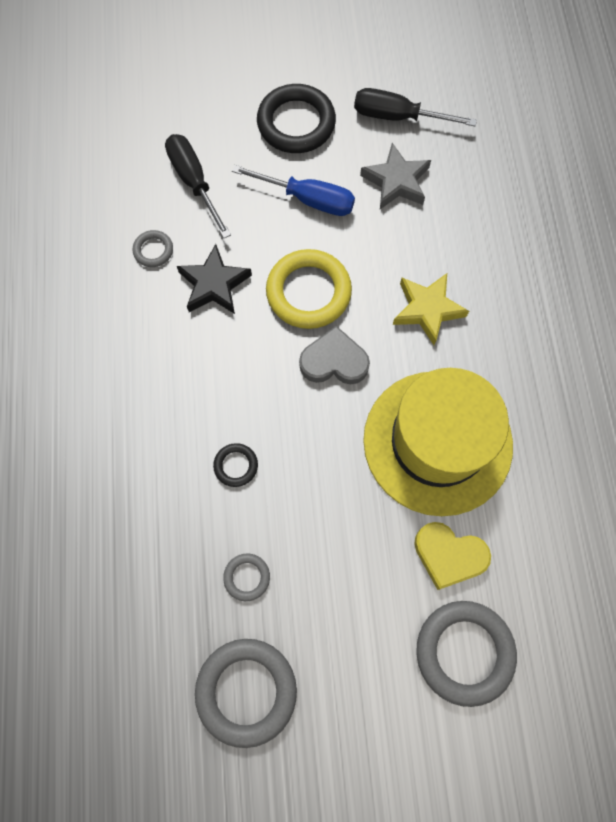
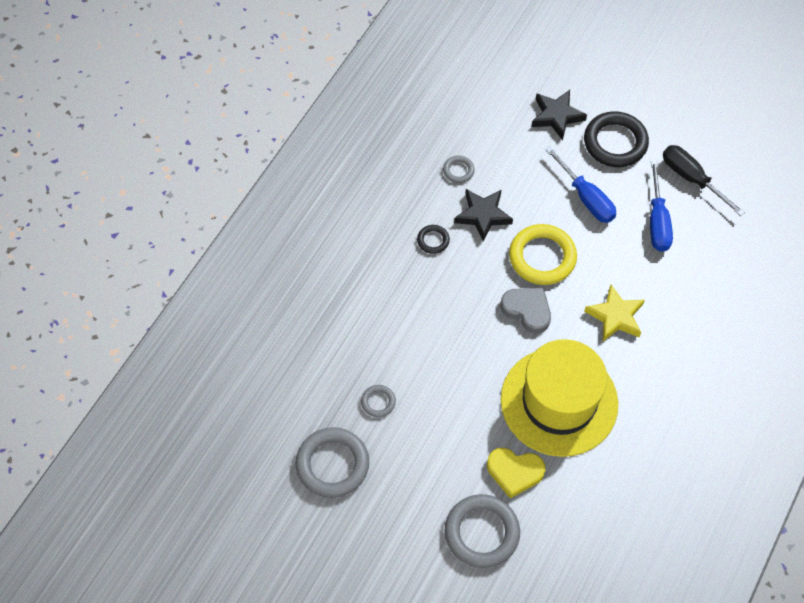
camera: 35 degrees right, 10 degrees down
black screwdriver [165,134,231,238] -> none
black ring [213,443,258,487] -> black ring moved to [417,225,450,254]
grey star [360,143,431,209] -> blue screwdriver [650,160,673,252]
yellow heart [414,522,491,590] -> yellow heart turned 45 degrees counterclockwise [487,448,545,499]
none -> black star [531,90,587,140]

